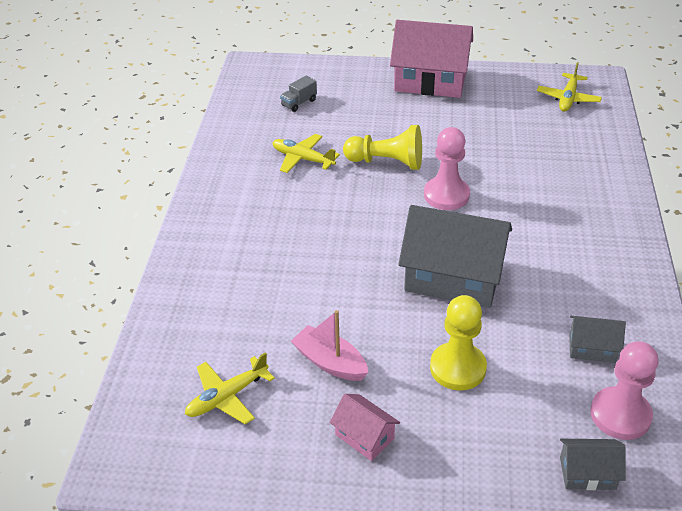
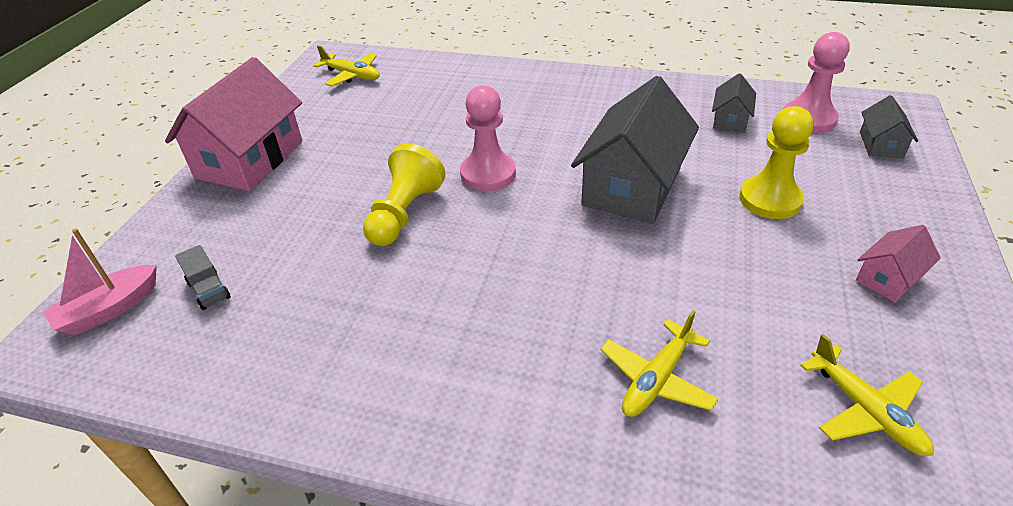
camera: 80 degrees left, 0 degrees up
yellow plane [272,134,340,173] -> yellow plane moved to [601,310,718,417]
pink boat [291,310,368,381] -> pink boat moved to [43,228,157,335]

